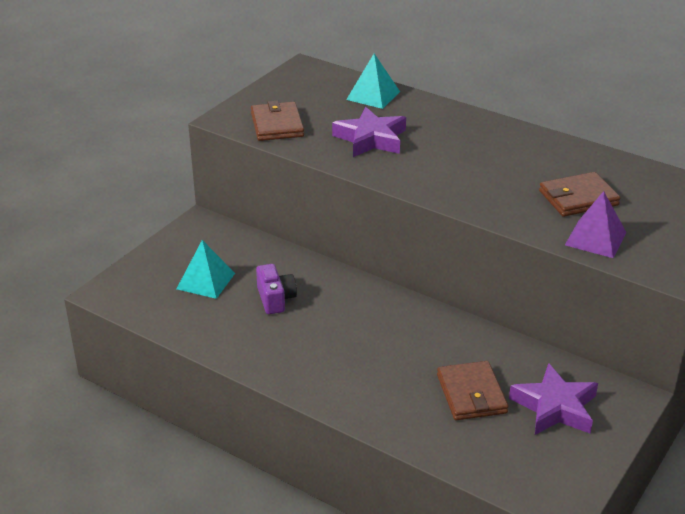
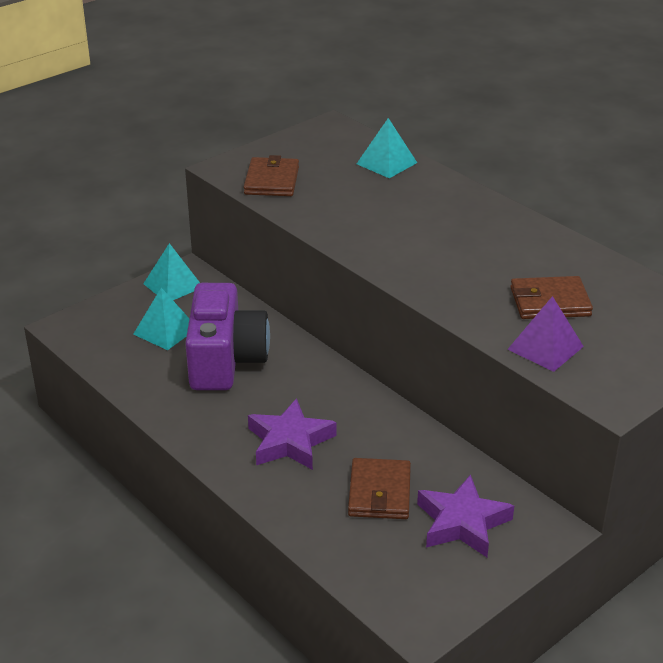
camera: 15 degrees right, 0 degrees up
purple camera [256,264,297,314] -> purple camera [185,283,270,390], size x2.08
purple star [332,107,406,157] -> purple star moved to [248,398,336,470]
none -> turquoise pyramid [143,243,200,300]

